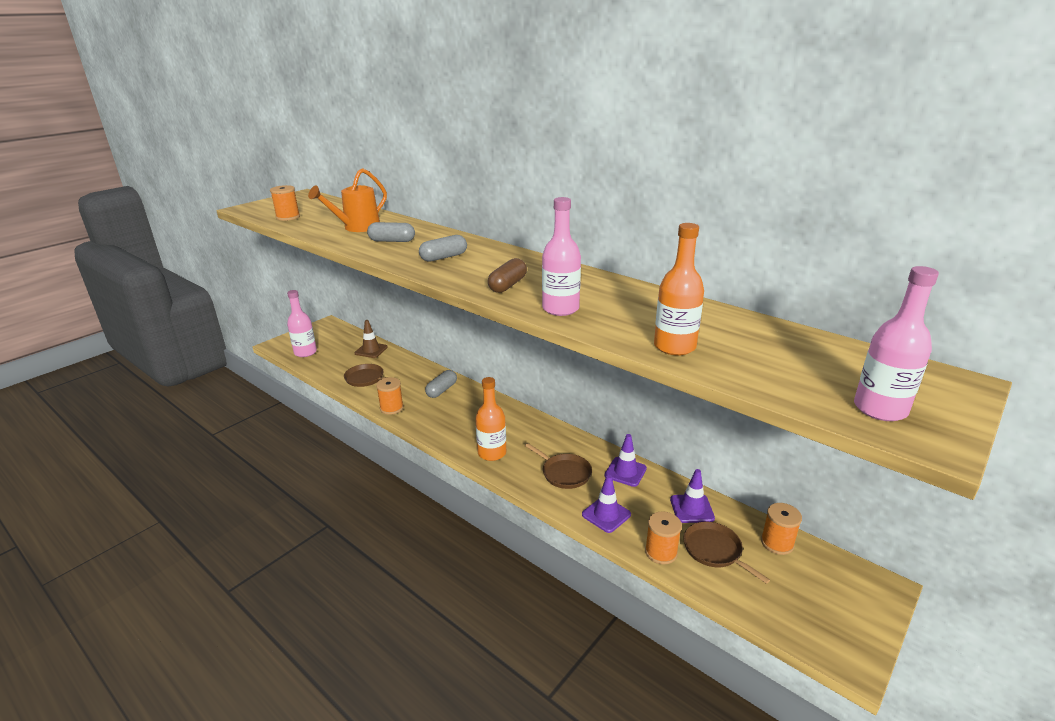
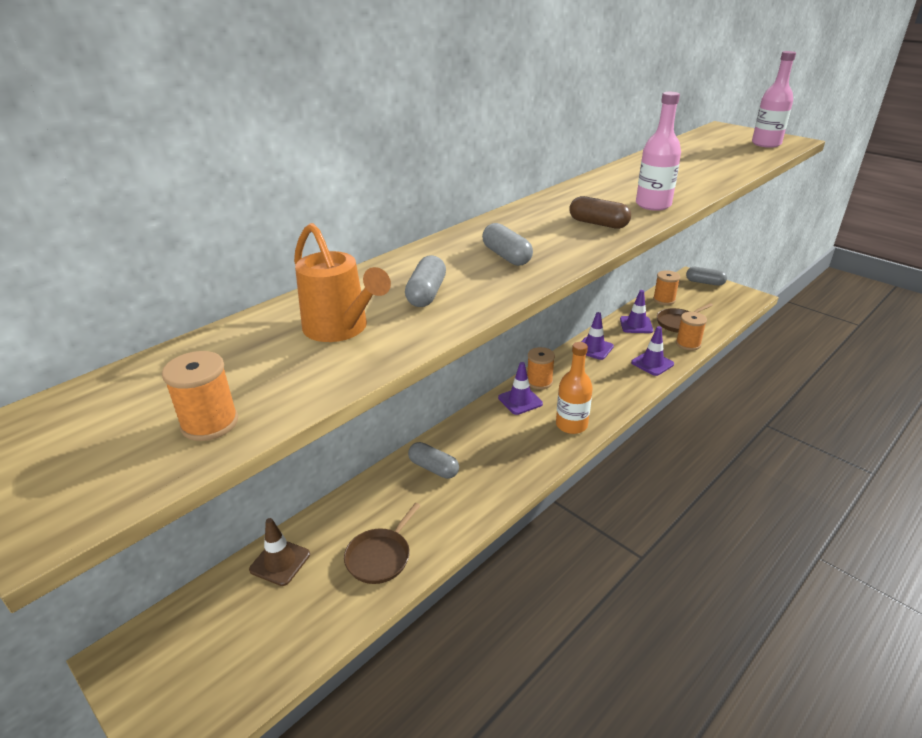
camera: 85 degrees left, 5 degrees up
pink bottle [287,290,317,357] -> none
orange spool [376,377,404,415] -> orange spool moved to [527,347,555,390]
brown pan [525,443,592,489] -> none
orange bottle [654,223,704,356] -> none
none -> purple traffic cone [498,362,543,415]
none -> grey capsule [686,267,727,286]

